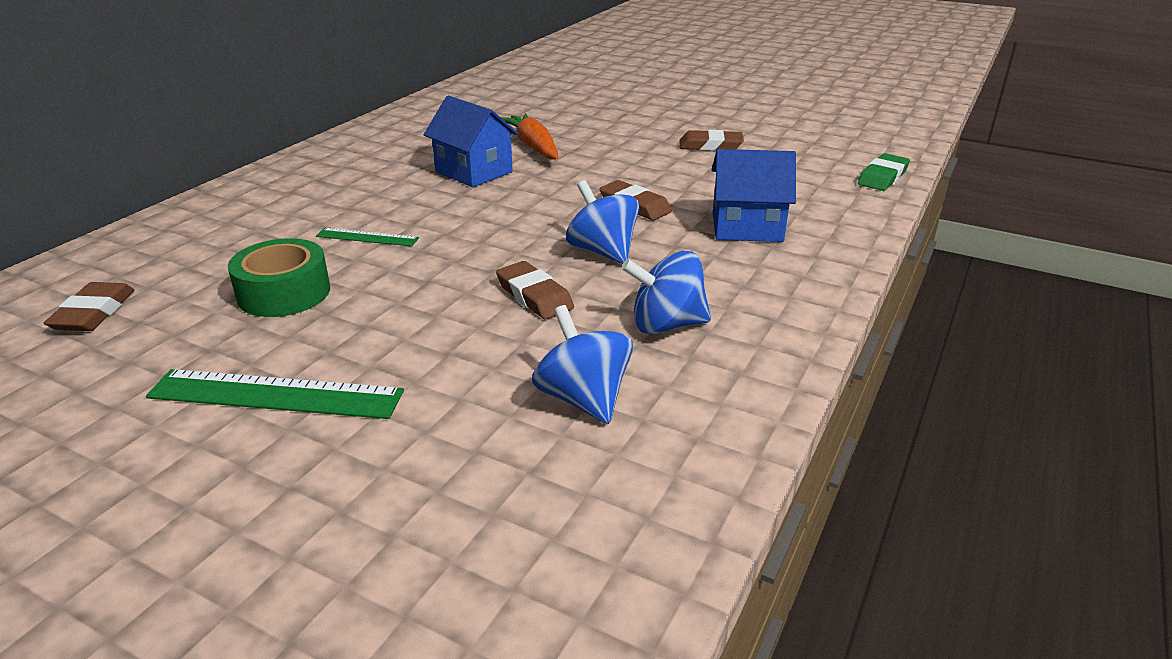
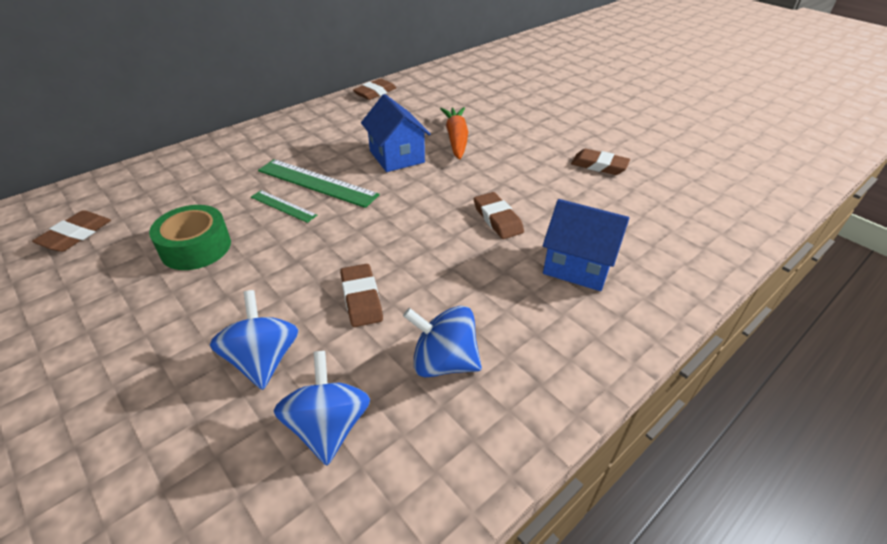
camera: 20 degrees right, 10 degrees up
green ruler [146,369,404,419] -> green ruler moved to [258,159,380,208]
blue spinning top [566,180,639,264] -> blue spinning top moved to [210,290,298,390]
green eraser [858,153,910,191] -> none
none -> brown eraser [353,78,396,100]

